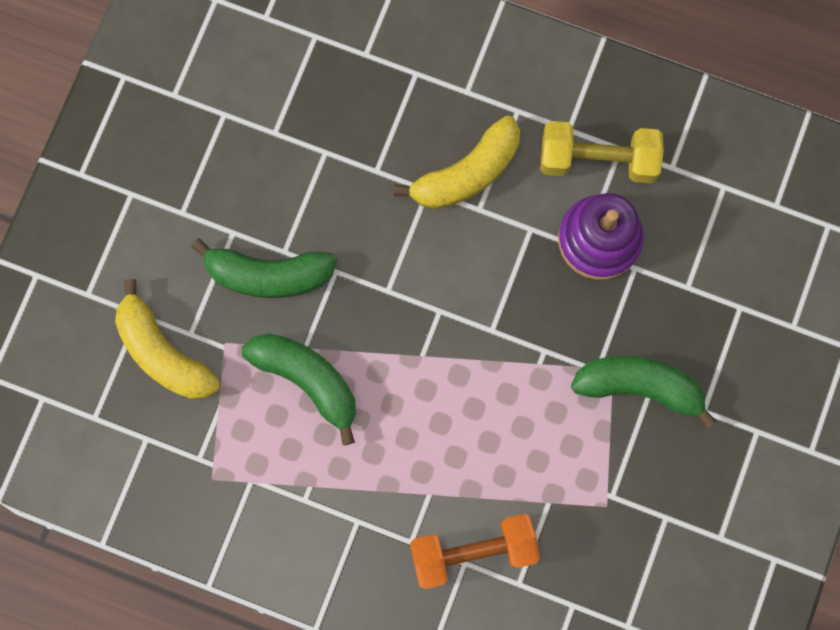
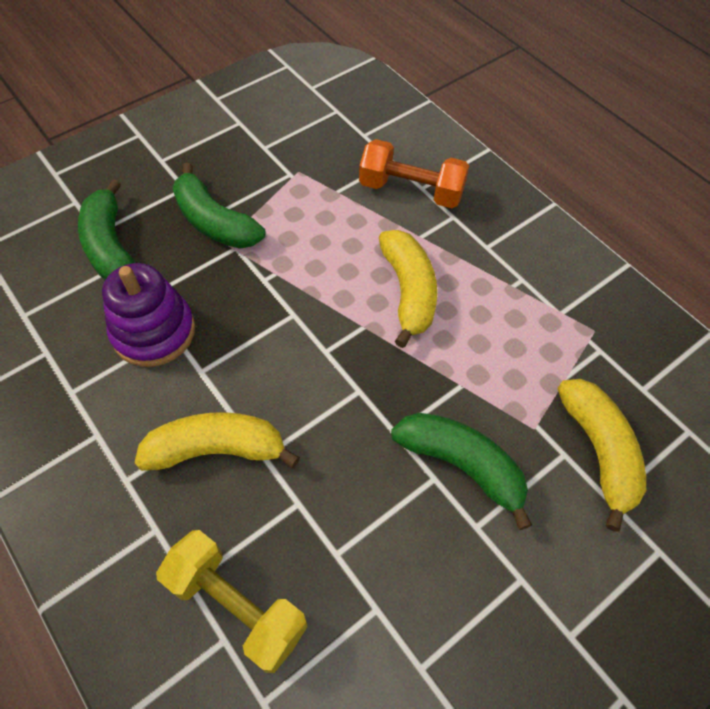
camera: 150 degrees left, 20 degrees down
green banana [242,333,356,445] -> green banana moved to [78,179,135,280]
yellow dumbbell [541,121,664,184] -> yellow dumbbell moved to [156,530,308,673]
none -> yellow banana [379,230,437,348]

